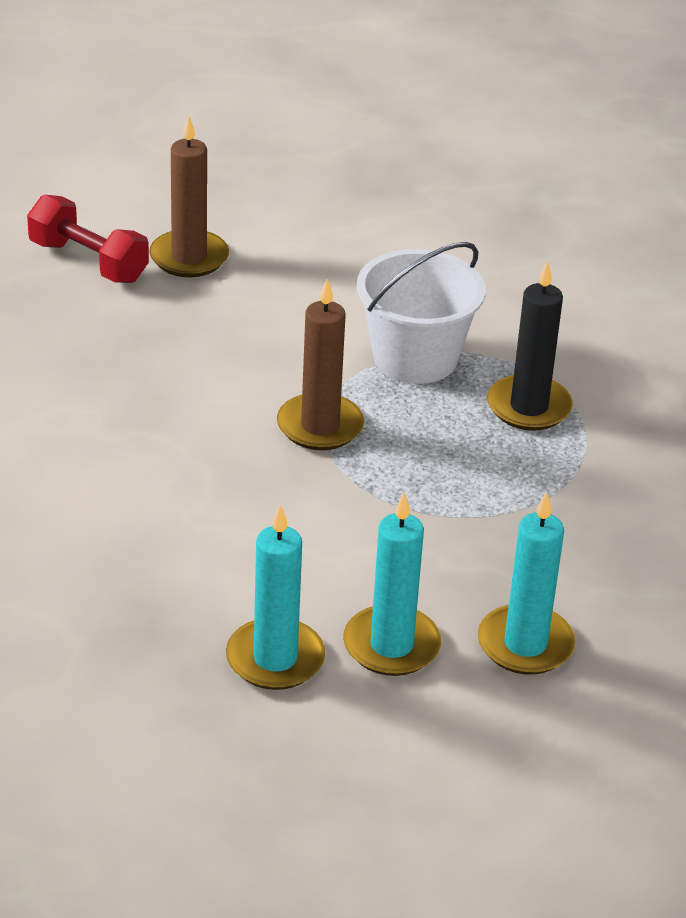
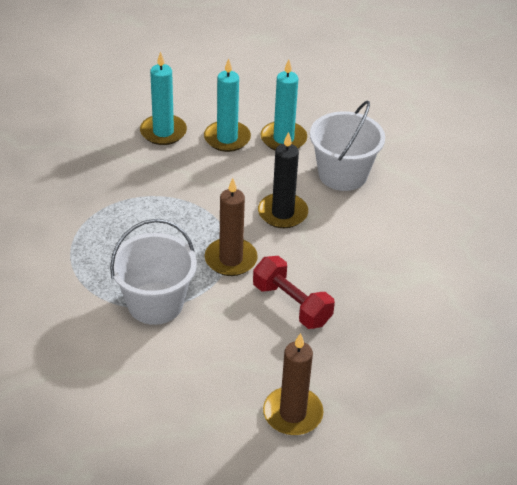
camera: 170 degrees left, 5 degrees up
red dumbbell [27,195,149,283] -> red dumbbell moved to [253,256,335,329]
black candle [487,261,573,431] -> black candle moved to [258,132,308,228]
none -> white bucket [310,101,385,191]

